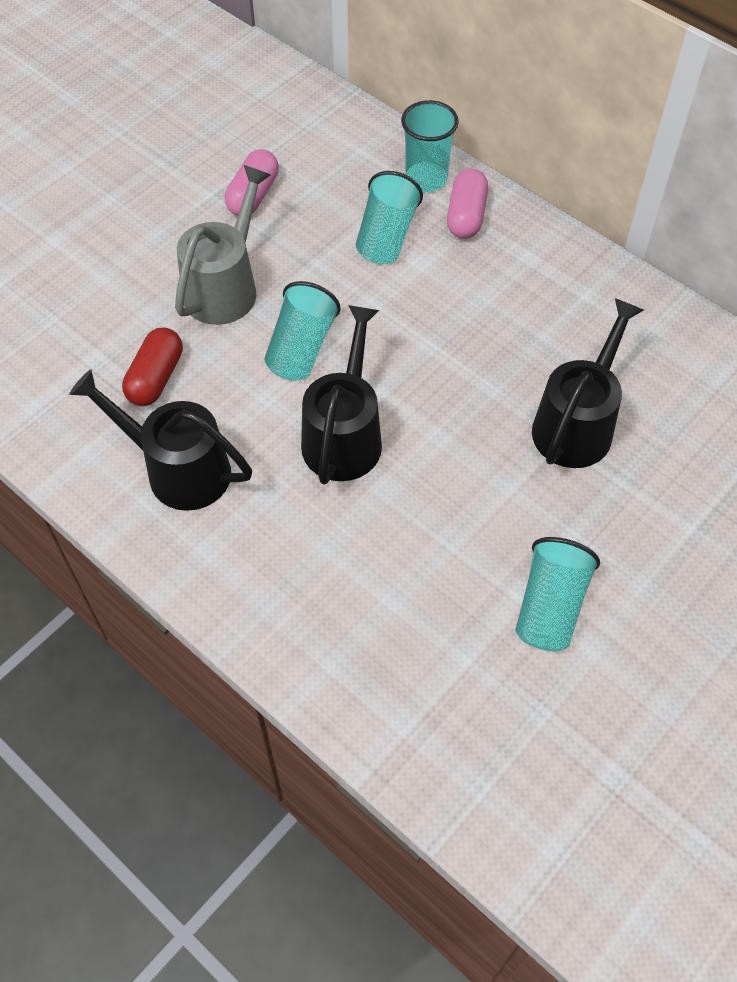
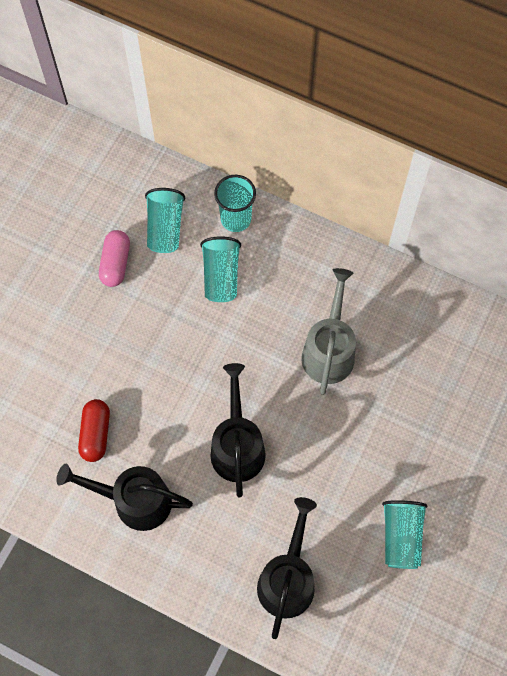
camera: 15 degrees left, 10 degrees up
grey watering can [175,165,271,325] -> grey watering can moved to [301,268,356,395]
turquoise cup [264,281,340,380] -> turquoise cup moved to [145,188,185,253]
pink capsule [447,169,488,239] -> none
black watering can [532,298,644,468] -> black watering can moved to [257,497,317,639]

